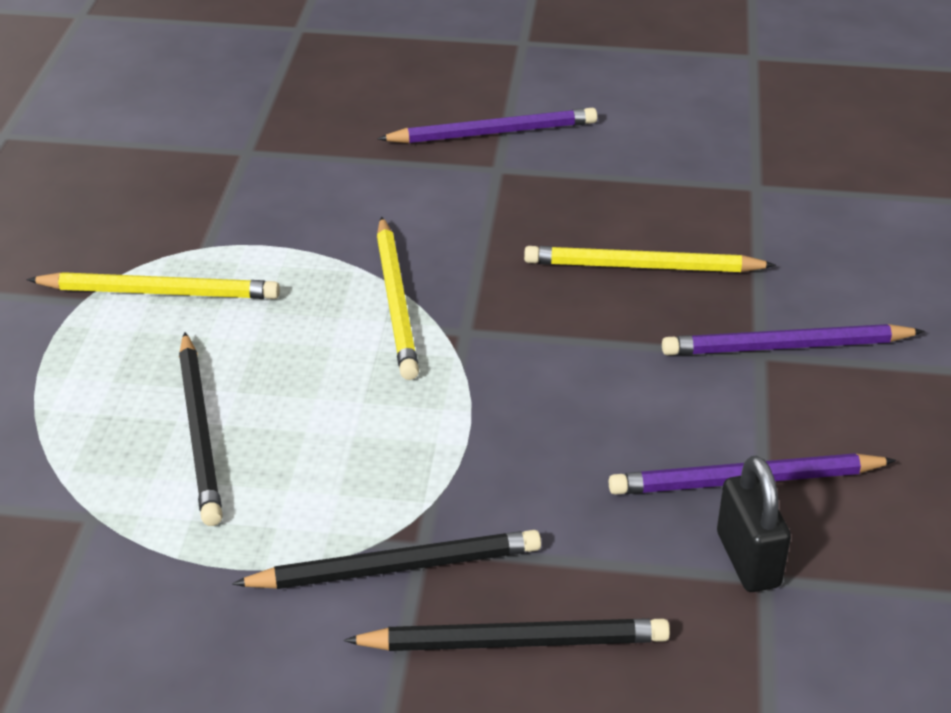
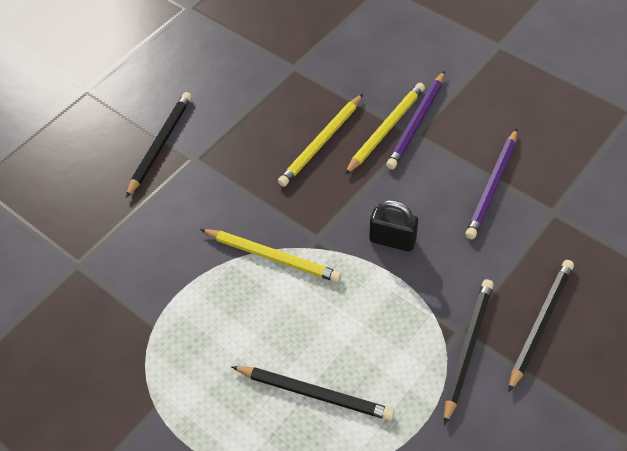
camera: 55 degrees left, 15 degrees up
yellow pencil [27,272,280,299] -> yellow pencil moved to [345,83,425,175]
purple pencil [377,107,597,143] -> black pencil [126,92,192,198]
black padlock [717,455,791,592] -> black padlock moved to [370,200,418,252]

